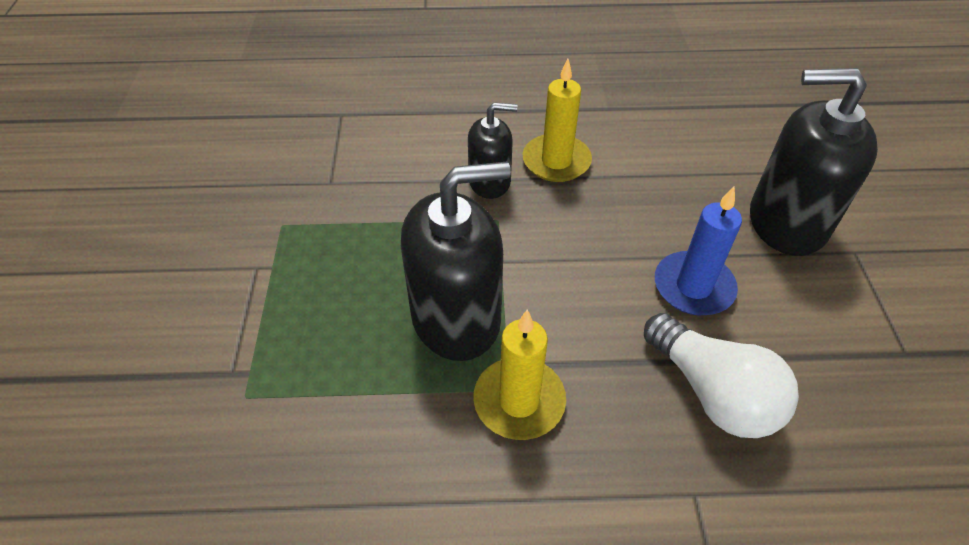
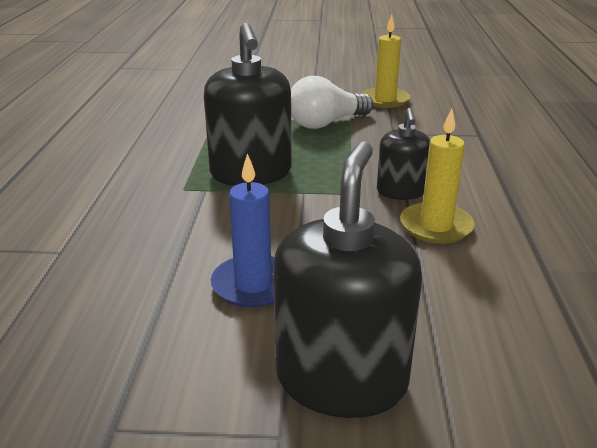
camera: 95 degrees right, 20 degrees down
yellow candle [473,310,566,440] -> yellow candle moved to [361,14,410,108]
white light bulb [644,313,799,438] -> white light bulb moved to [291,76,373,129]

